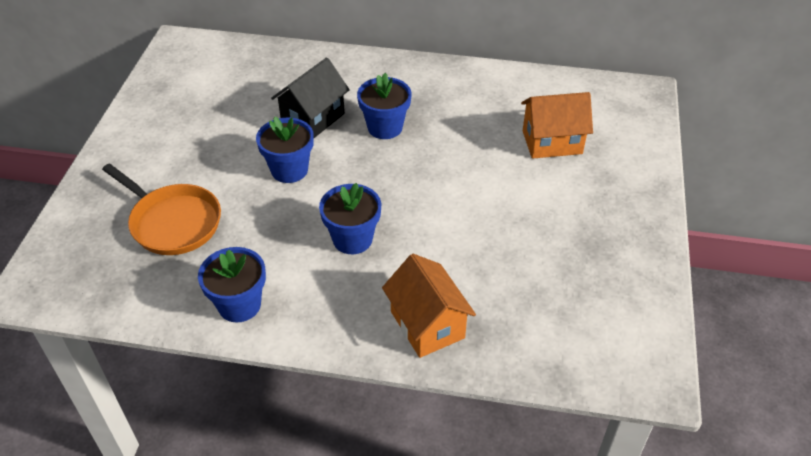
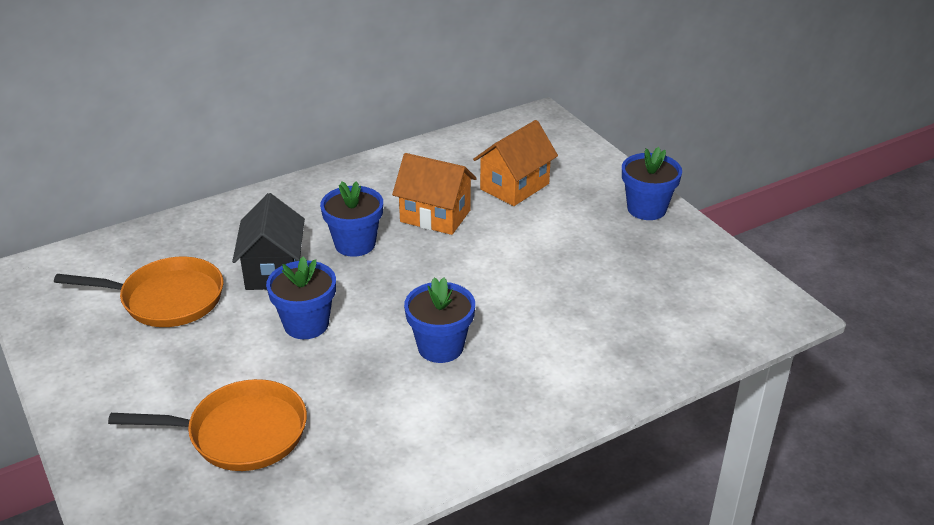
camera: 40 degrees left, 10 degrees down
blue flower pot [198,247,266,323] -> blue flower pot moved to [622,147,682,220]
orange house [382,254,476,358] -> orange house moved to [392,153,477,235]
none -> orange pan [54,257,223,327]

